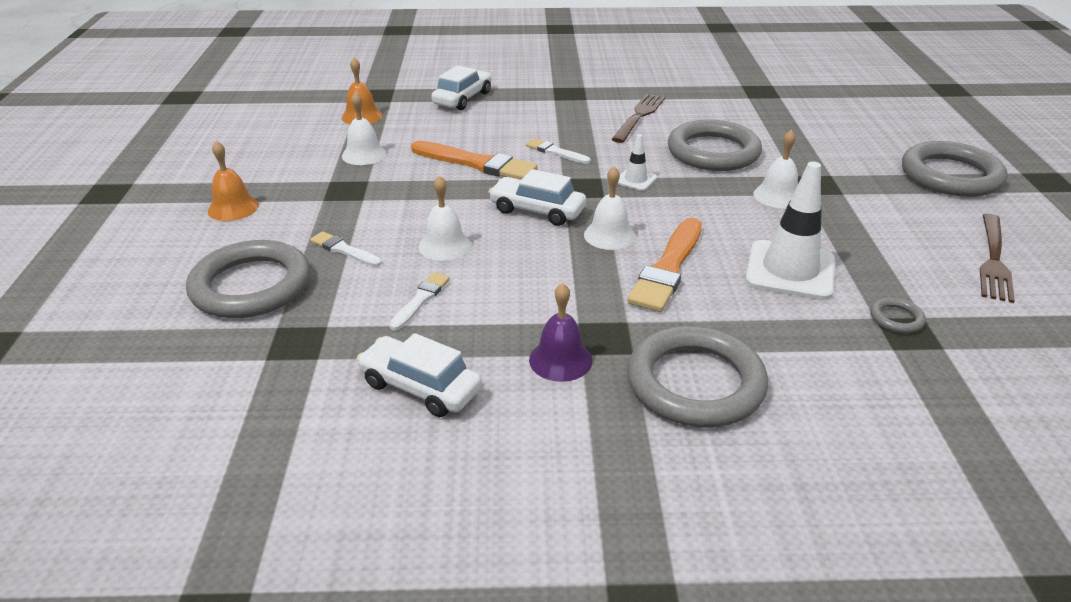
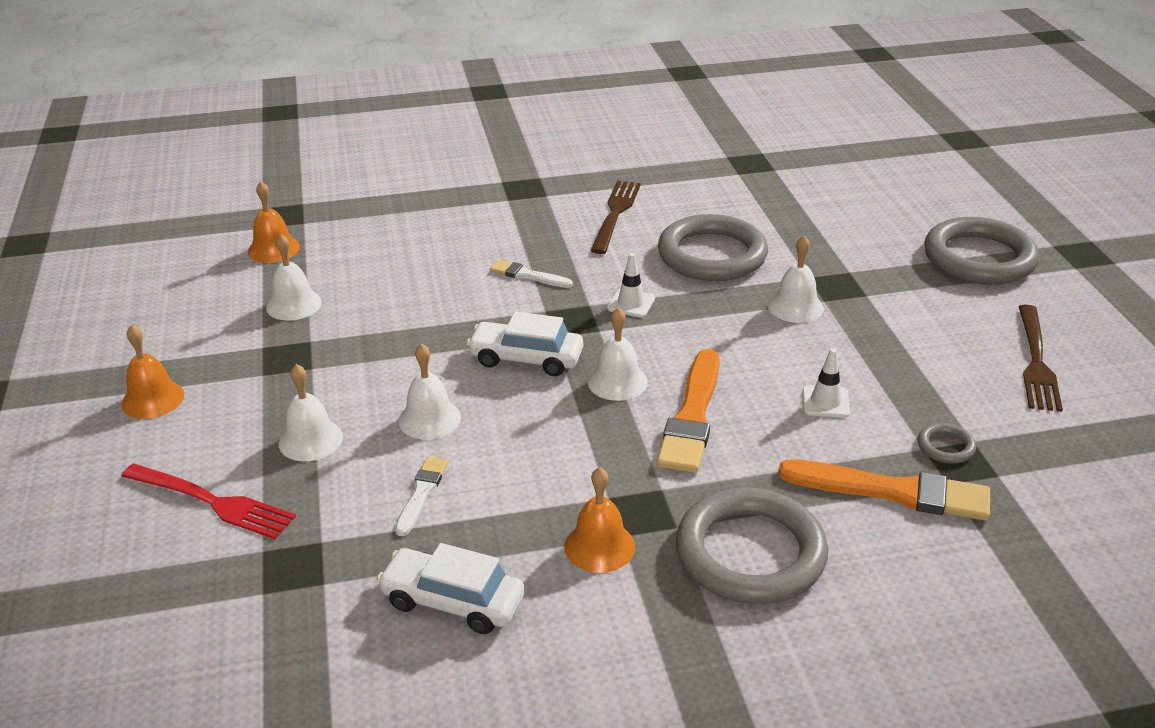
camera: 10 degrees left, 0 degrees up
grey ring [186,240,310,318] -> red fork [121,463,296,539]
white brush [310,231,382,267] -> white bell [279,364,343,461]
orange brush [411,140,538,180] -> orange brush moved to [778,459,990,521]
white car [432,65,492,110] -> none
purple bell [529,283,592,382] -> orange bell [564,467,635,573]
white traffic cone [745,162,835,300] -> white traffic cone [803,348,850,418], size x0.49

